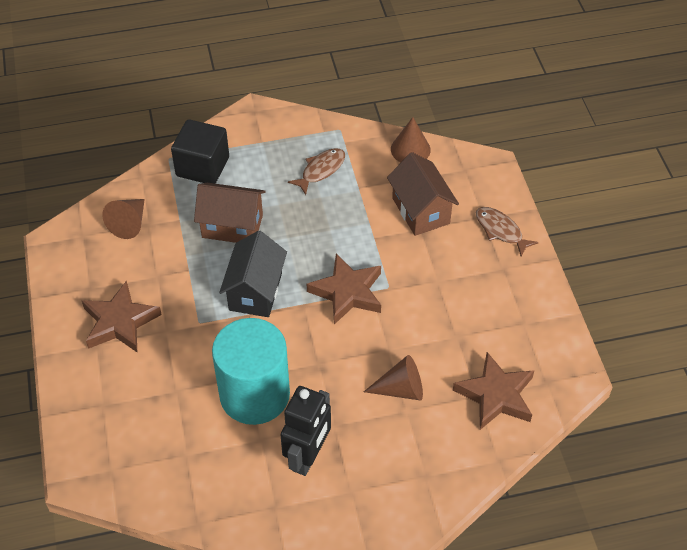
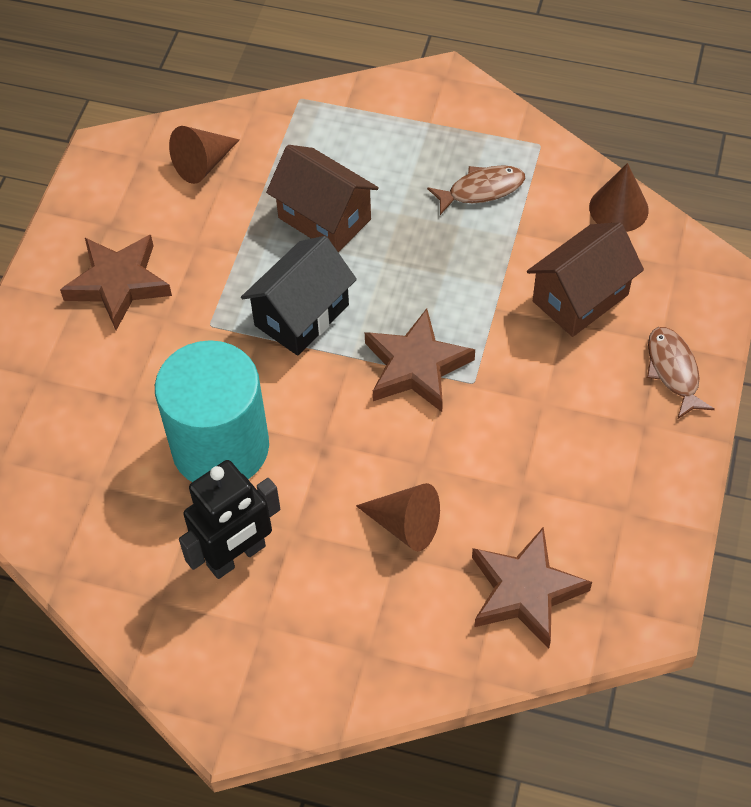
camera: 30 degrees right, 5 degrees up
black cube [171,119,229,184] -> none
brown house [387,152,459,236] -> brown house turned 45 degrees clockwise [527,222,644,337]

